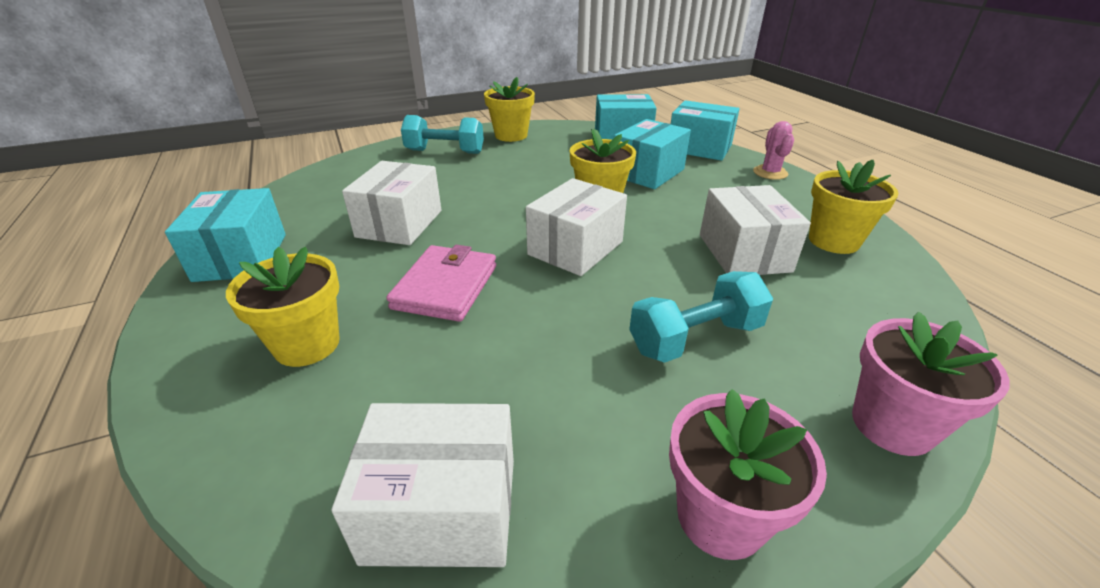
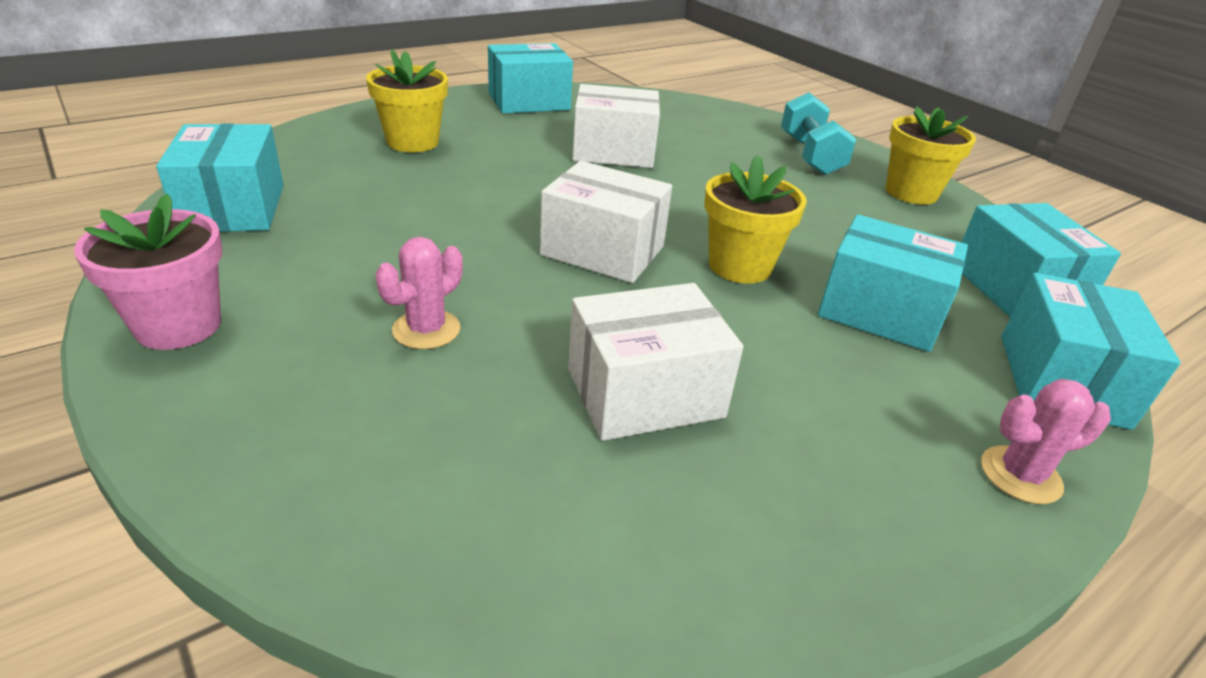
camera: 75 degrees right, 0 degrees up
white box [331,403,514,567] -> turquoise box [156,123,284,232]
pink wallet [386,245,496,322] -> none
turquoise dumbbell [629,271,773,363] -> pink cactus [376,237,463,349]
yellow flower pot [809,160,899,254] -> none
pink flower pot [852,312,1010,456] -> none

